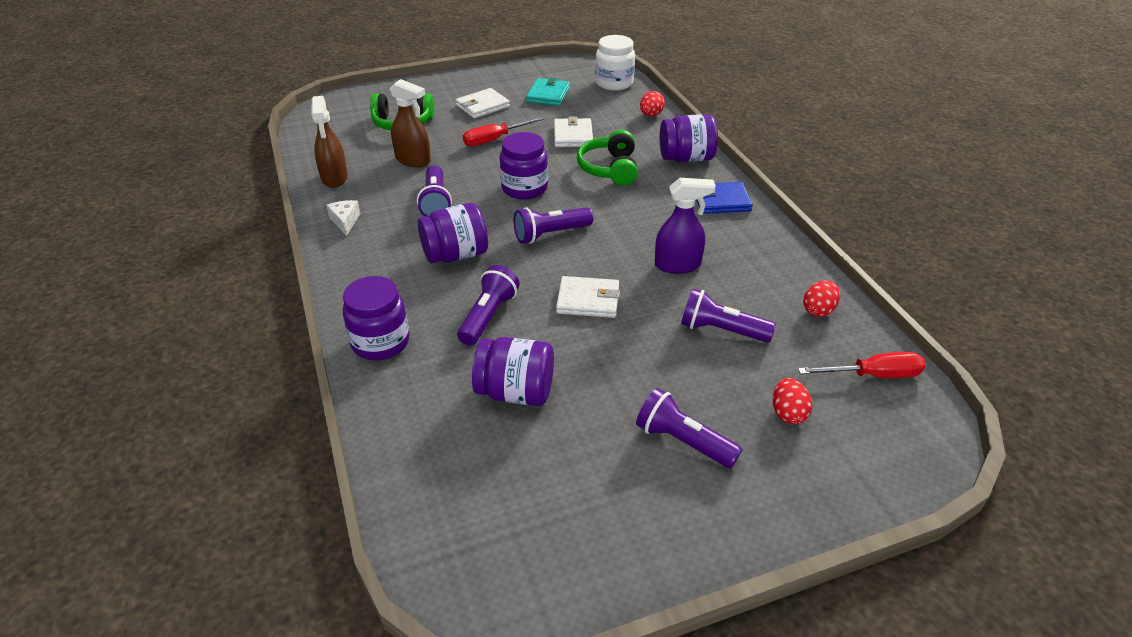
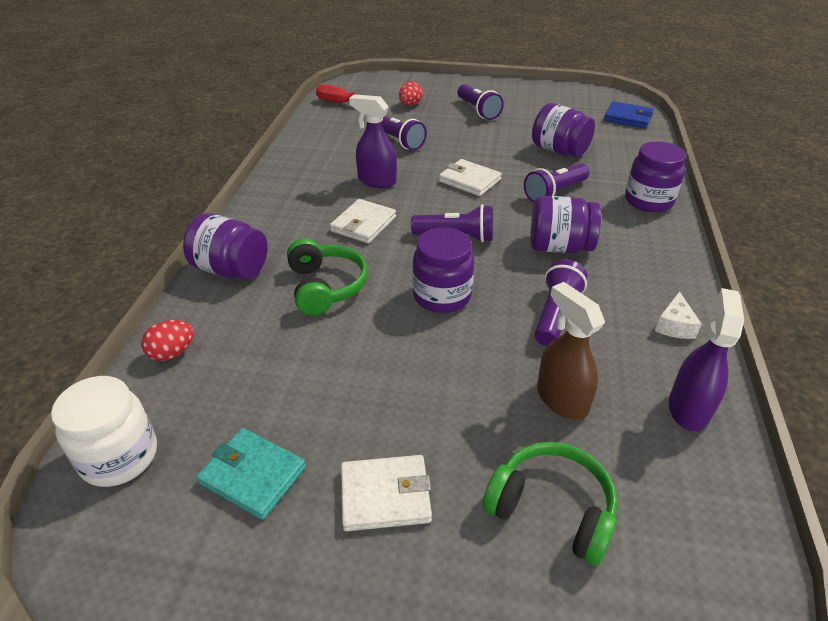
camera: 150 degrees left, 0 degrees up
brown spray bottle [311,96,348,188] -> purple spray bottle [669,288,744,431]
red screwdriver [463,117,544,147] -> none
turquoise wallet [526,78,570,106] -> turquoise wallet turned 75 degrees clockwise [196,428,306,520]
white wallet [554,116,593,147] -> white wallet moved to [330,199,396,243]
green headphones [577,130,638,186] -> green headphones turned 45 degrees counterclockwise [287,238,368,316]
blue wallet [697,182,753,214] -> blue wallet moved to [604,101,654,128]
red egg [803,280,840,317] -> none

